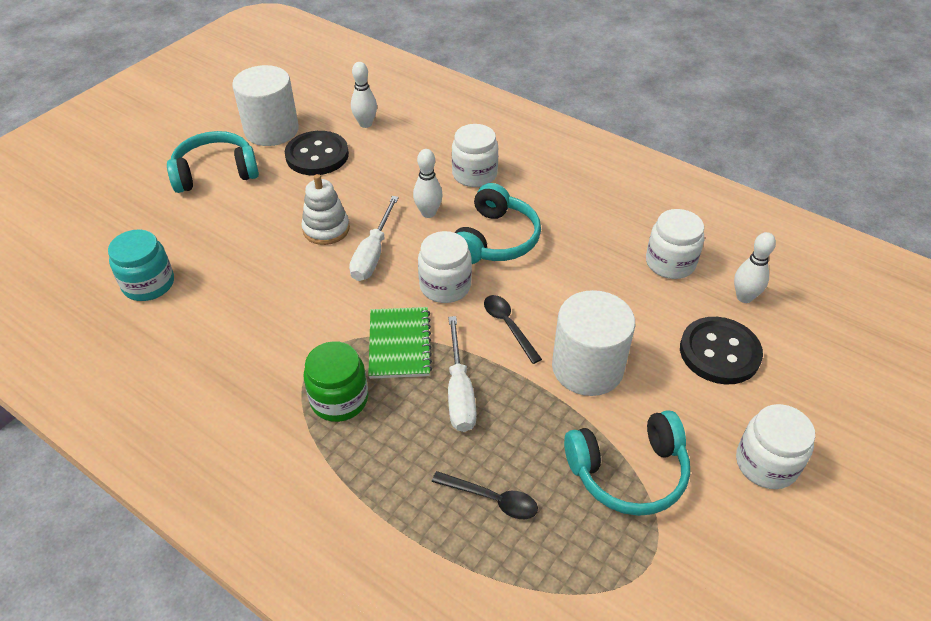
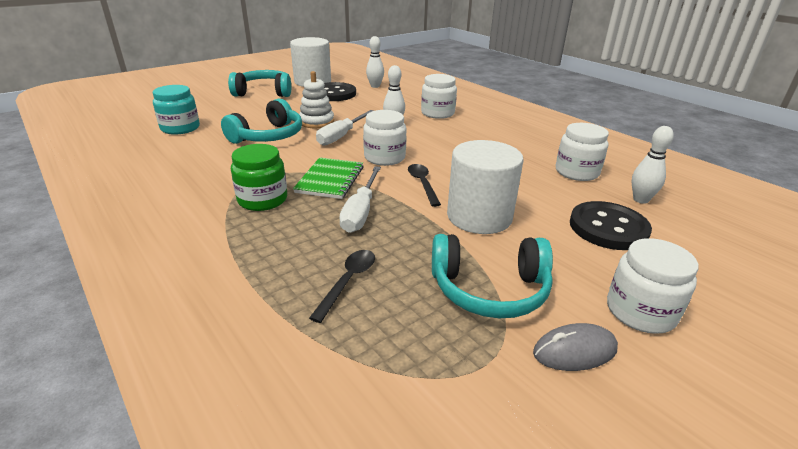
camera: 15 degrees right, 15 degrees down
black spoon [432,471,538,519] -> black spoon turned 105 degrees counterclockwise [309,250,375,323]
turquoise headphones [454,183,541,264] -> turquoise headphones moved to [221,98,302,144]
none -> grey mouse [533,323,618,371]

